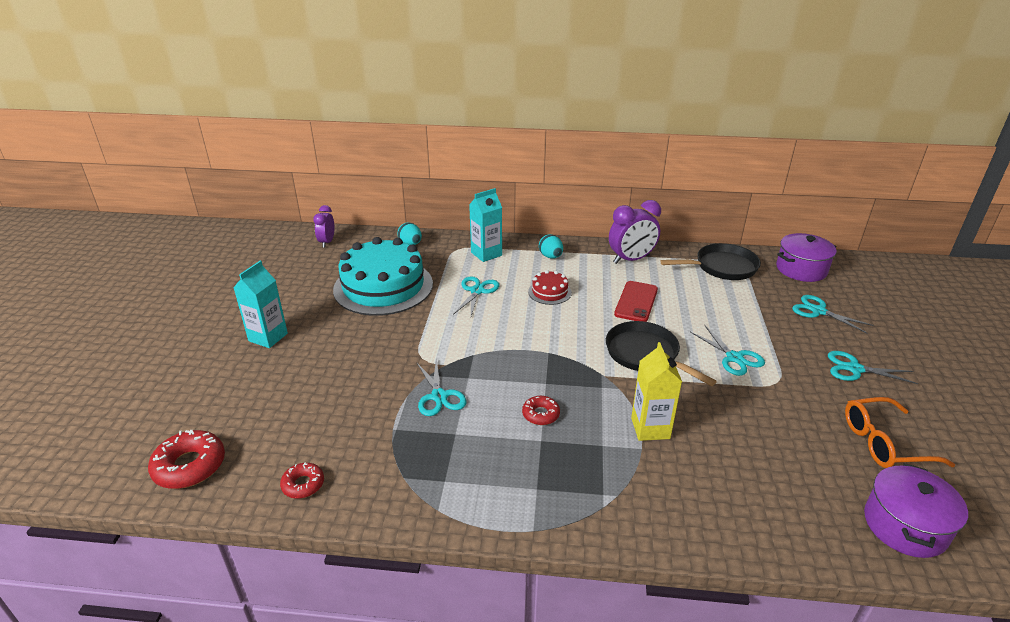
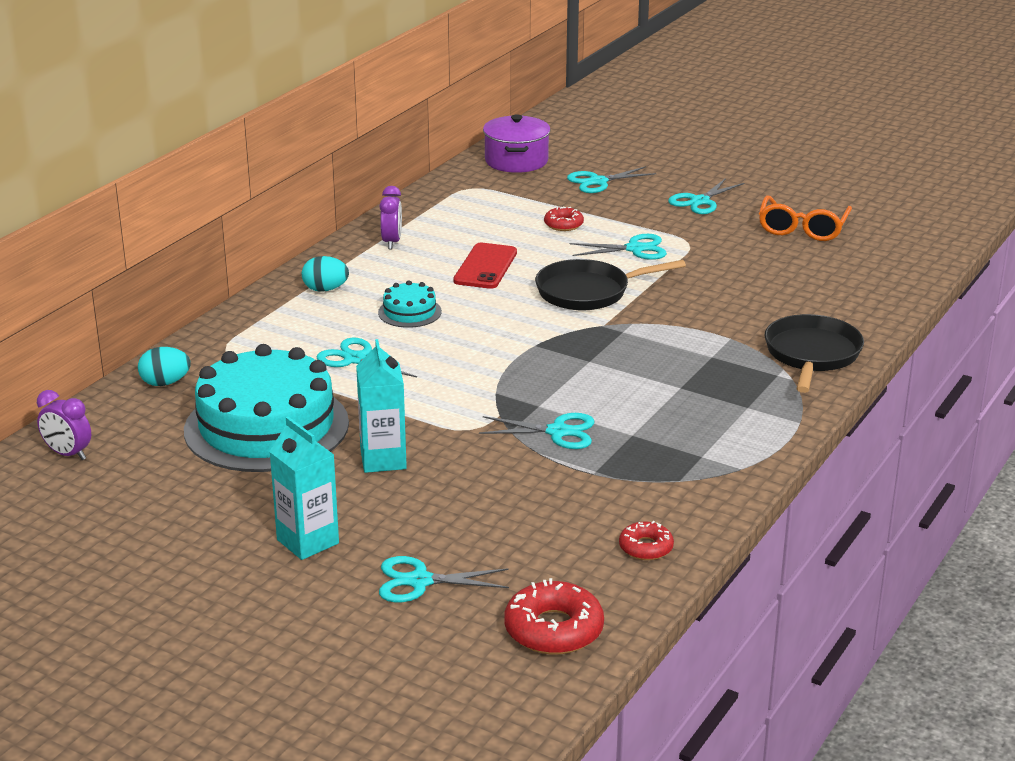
camera: 65 degrees left, 5 degrees down
turquoise carton [469,188,502,262] -> turquoise carton moved to [356,339,407,473]
red donut [522,396,560,425] -> red donut moved to [544,206,584,231]
red cake [528,270,572,305] -> turquoise cake [378,281,442,328]
purple clock [609,200,661,264] -> purple clock [380,186,402,249], size x0.61
red phone [614,281,658,322] -> red phone turned 60 degrees clockwise [453,243,517,289]
yellow carton [631,342,682,441] -> none
black pan [660,243,761,280] -> black pan moved to [765,314,864,393]
purple pot [864,463,968,558] -> none
none -> turquoise scissors [379,556,509,602]

